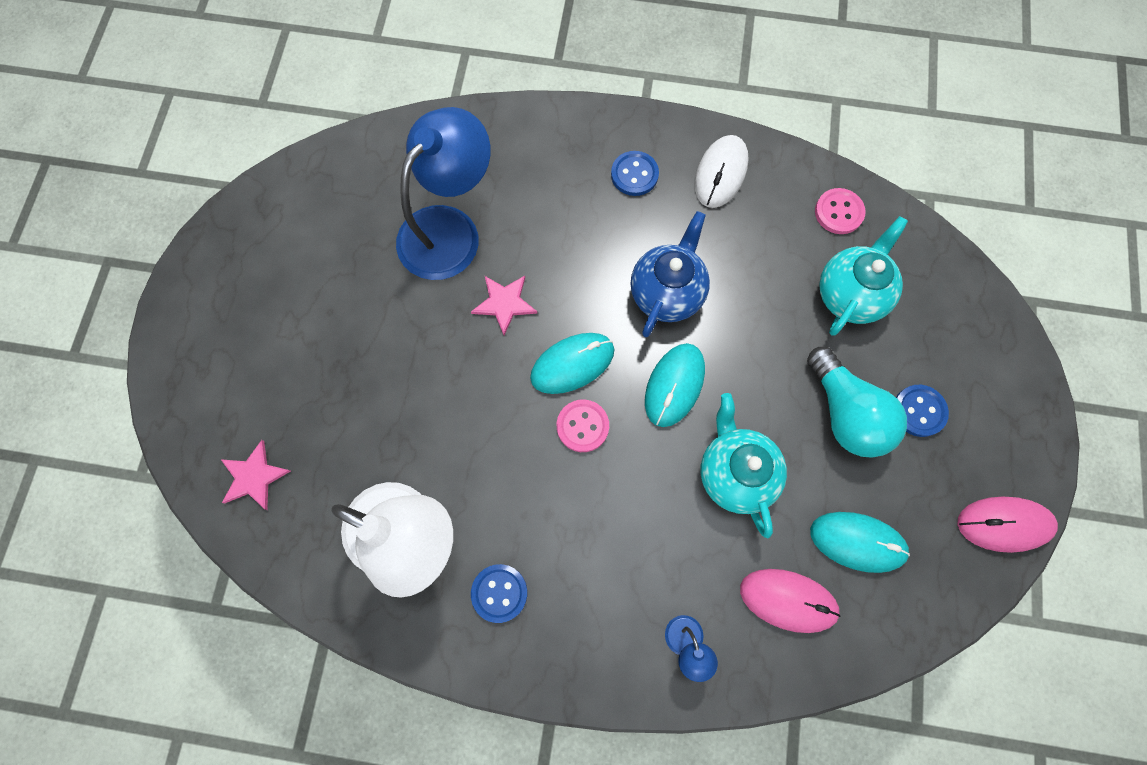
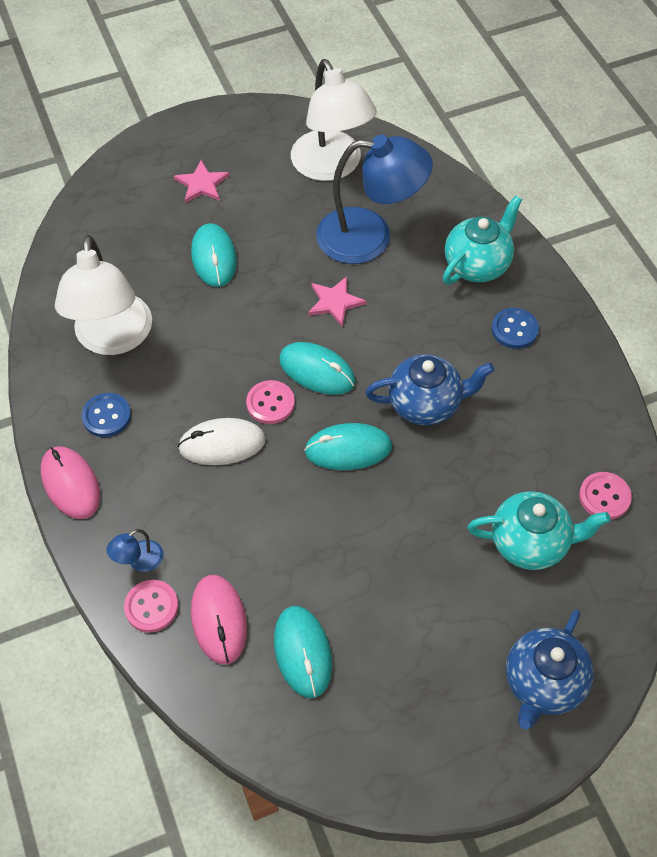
camera: 60 degrees right, 15 degrees down
pink star [221,440,291,510] -> pink star moved to [174,160,229,203]
white mouse [695,135,749,208] -> white mouse moved to [178,418,266,465]
turquoise teapot [701,393,787,538] -> turquoise teapot moved to [443,195,522,284]
turquoise light bulb [807,347,907,458] -> none
blue button [896,385,949,437] -> none
pink mouse [957,497,1058,553] -> pink mouse moved to [41,446,100,519]
none -> pink button [124,580,178,633]
none -> turquoise mouse [191,223,237,287]
none -> white lamp [291,59,377,181]
none -> blue teapot [506,609,594,729]

